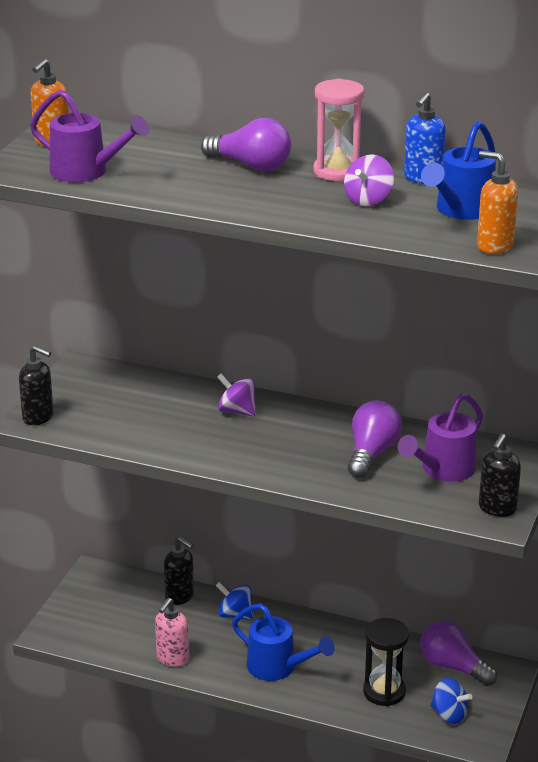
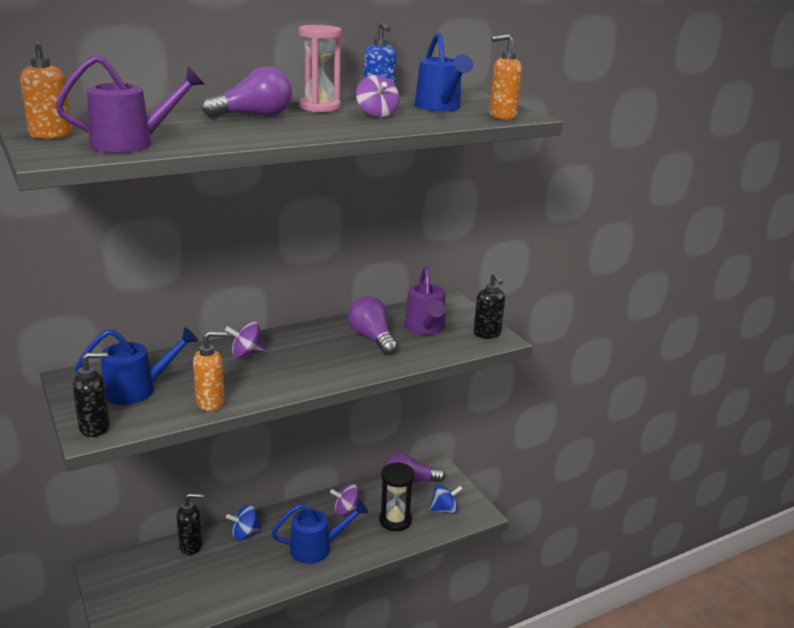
camera: 50 degrees left, 5 degrees down
pink soap dispenser [155,598,189,667] -> none
none -> blue watering can [75,327,198,405]
none -> orange soap dispenser [193,331,227,411]
none -> purple spinning top [330,483,361,515]

